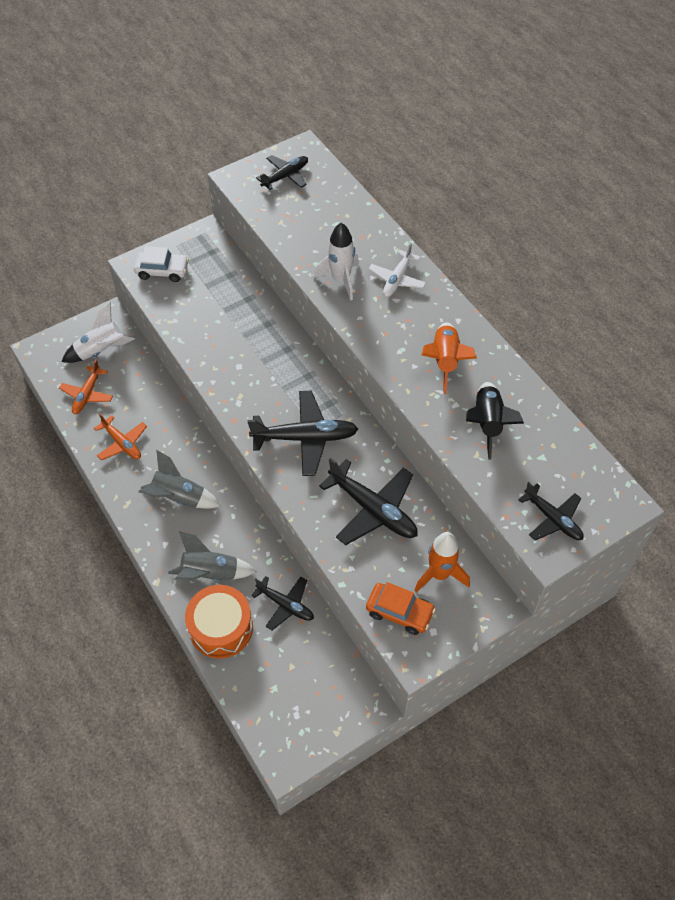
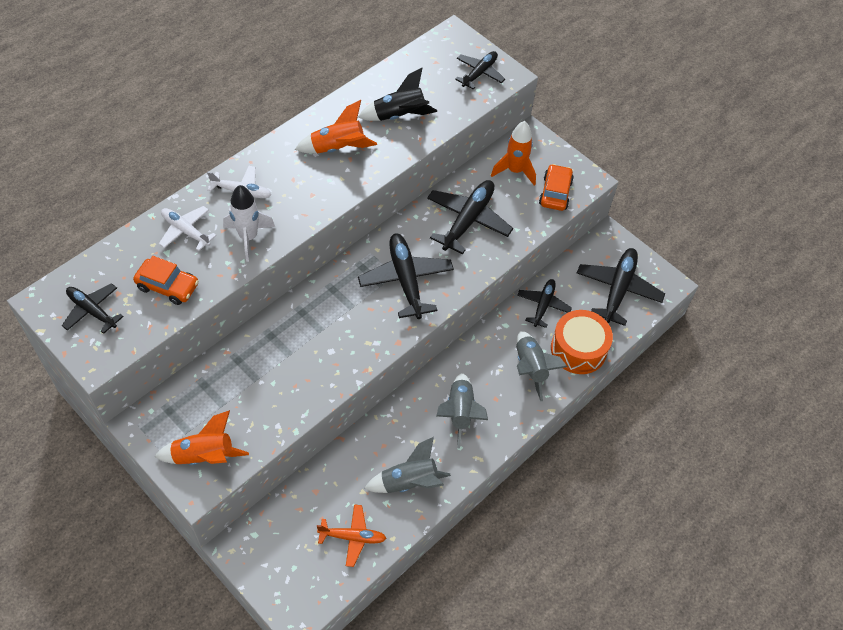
camera: 105 degrees left, 0 degrees up
white rocket [62,303,136,363] -> none
orange plane [94,413,147,460] -> grey rocket [364,437,451,493]
white car [134,246,189,282] -> orange rocket [154,410,249,465]
none -> orange car [133,256,199,305]
none -> white plane [159,206,217,251]
none -> black plane [577,248,665,326]

